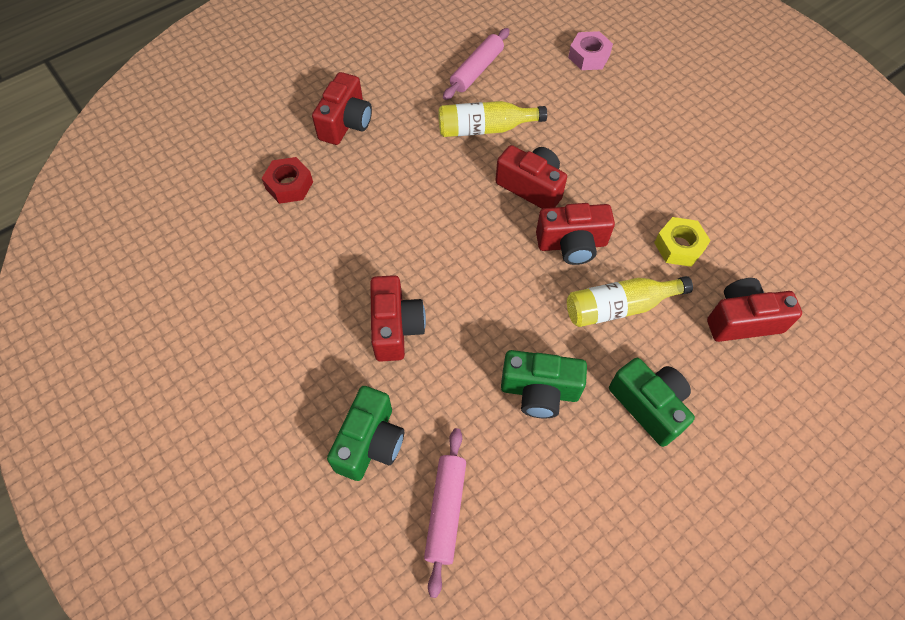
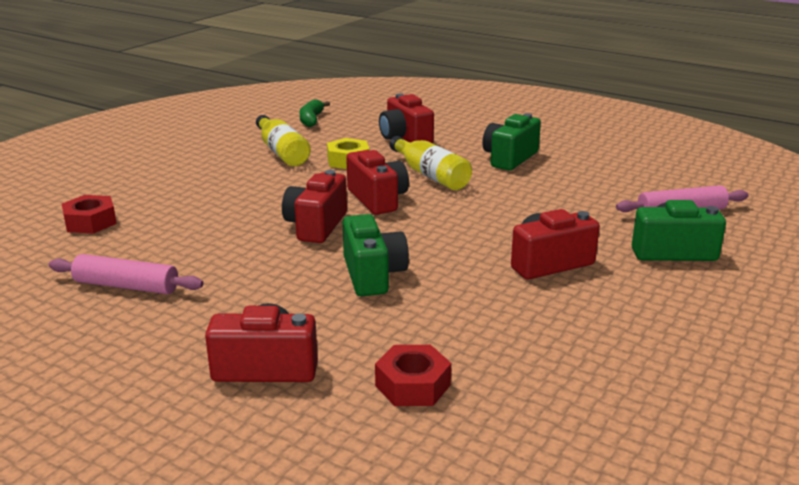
camera: 110 degrees left, 35 degrees down
yellow bottle [438,101,547,137] -> yellow bottle moved to [256,115,311,166]
green camera [501,350,587,418] -> green camera moved to [343,214,409,296]
pink nut [568,31,613,70] -> red nut [62,195,117,234]
none -> green banana [299,99,330,127]

